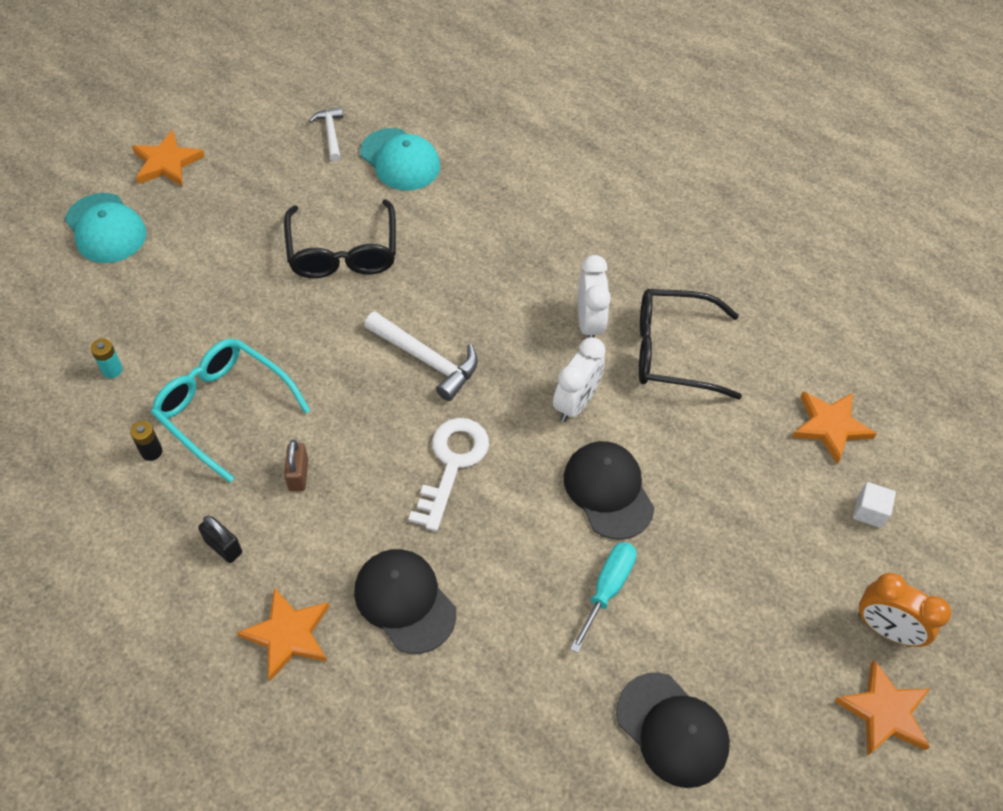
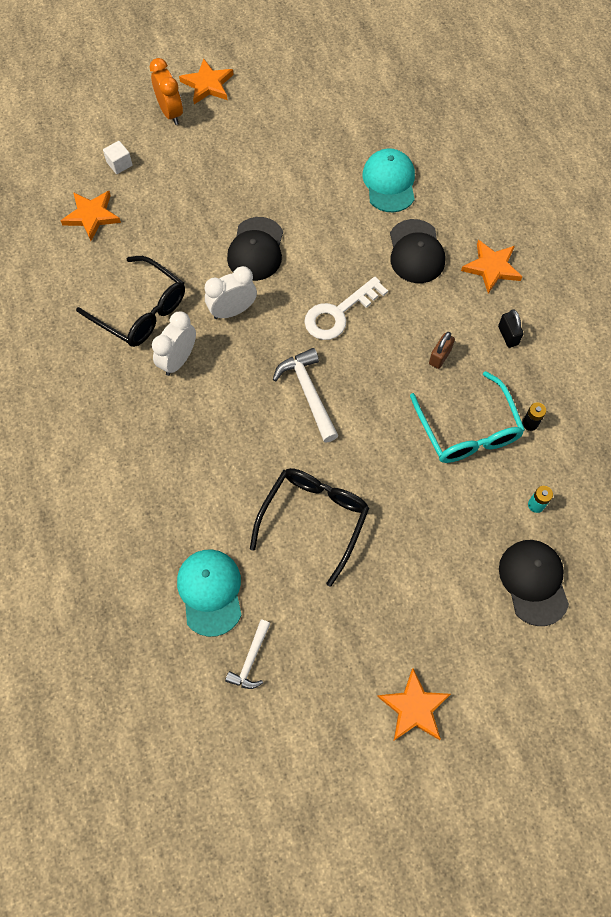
camera: 145 degrees left, 10 degrees up
turquoise cap [65,193,146,263] -> turquoise cap moved to [362,148,415,212]
turquoise screwdriver [570,542,637,653] -> none
black cap [616,672,730,788] -> black cap moved to [499,540,569,626]

